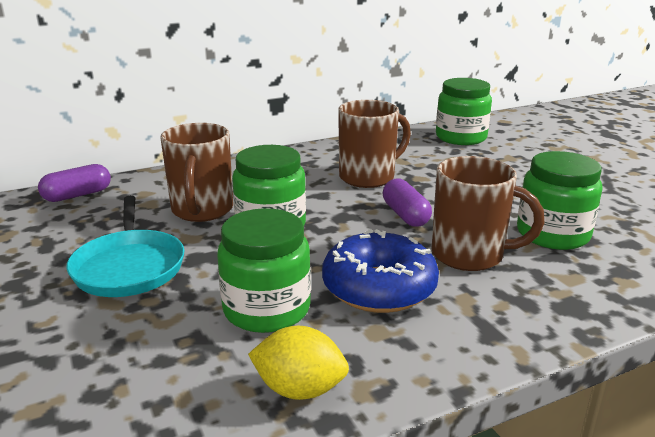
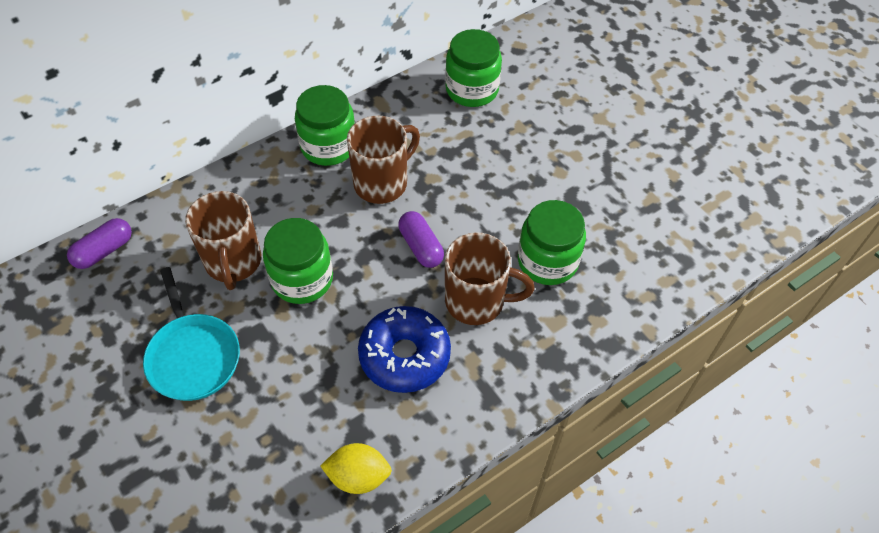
camera: 10 degrees left, 30 degrees up
green jar [217,208,311,333] -> green jar moved to [295,85,355,166]

